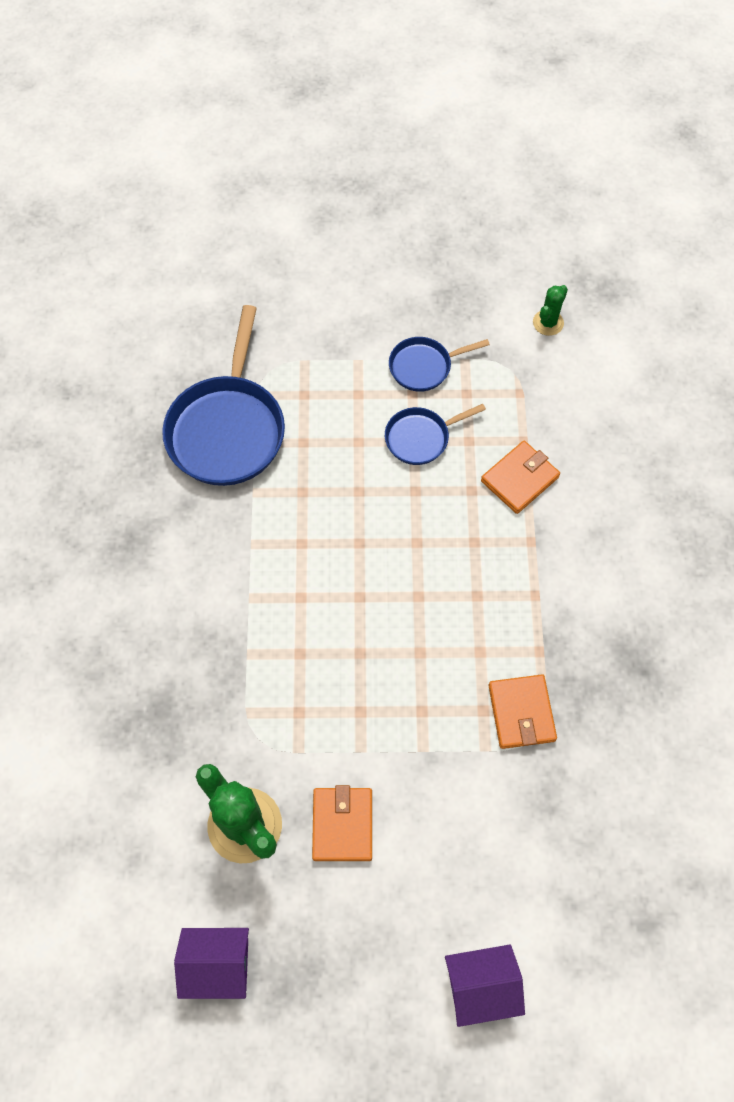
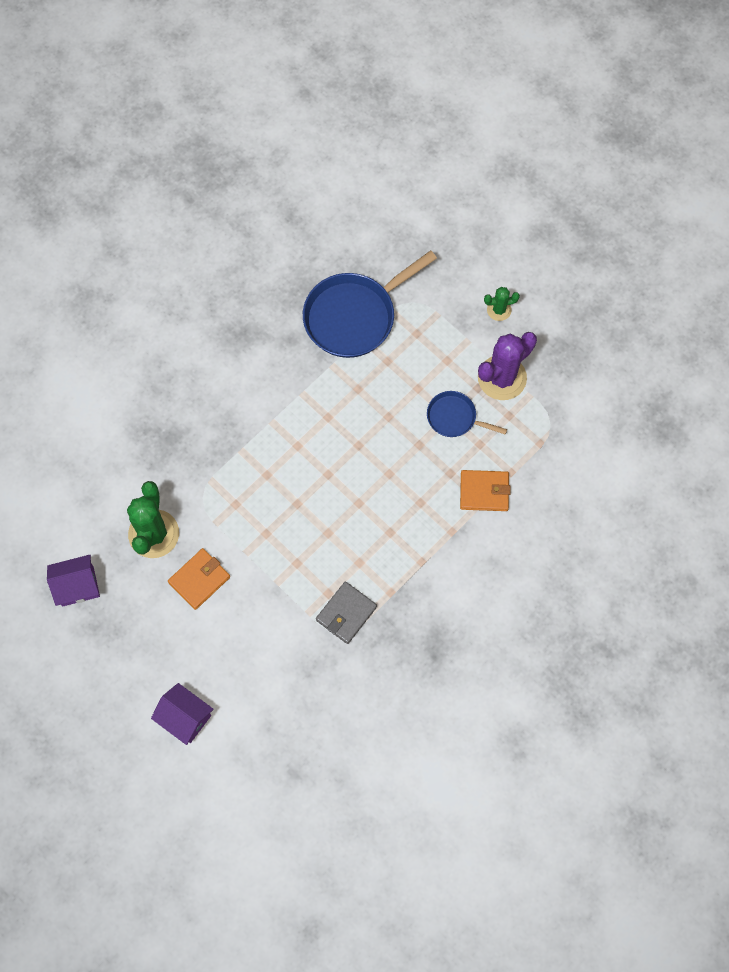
camera: 45 degrees right, 5 degrees up
purple house [174,928,249,999] -> purple house turned 60 degrees counterclockwise [47,555,100,606]
blue pan [389,337,490,392] -> purple cactus [478,332,537,400]
orange wallet [489,674,557,749] -> grey wallet [316,582,377,644]
green cactus [533,285,568,336] -> green cactus moved to [484,287,520,321]

